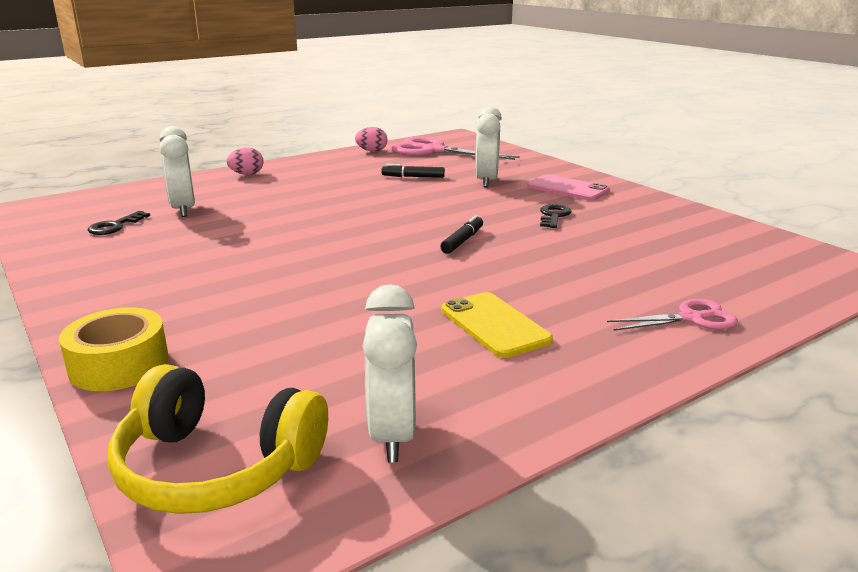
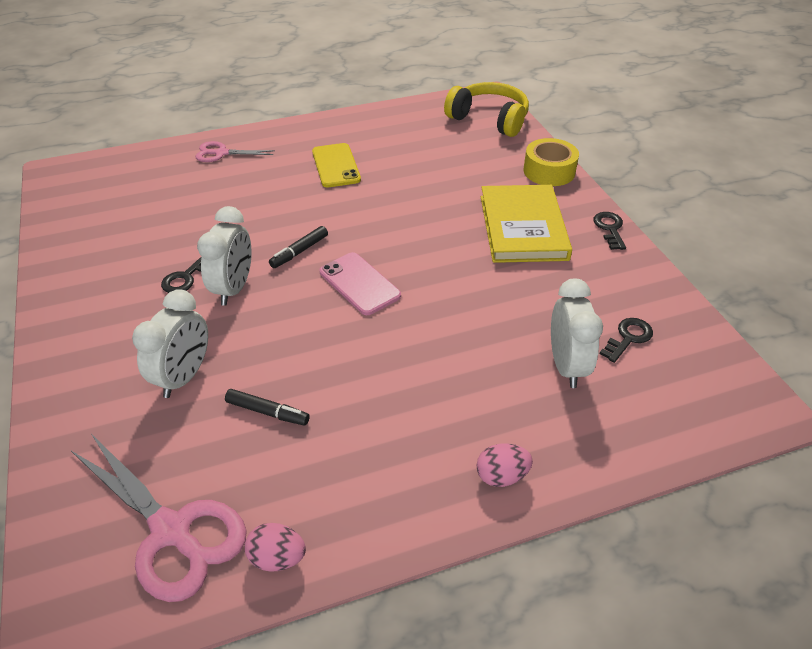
camera: 165 degrees left, 20 degrees up
white clock [363,284,417,462] -> white clock moved to [197,206,251,306]
pink phone [527,174,610,201] -> pink phone moved to [320,252,401,315]
none -> yellow book [481,185,572,263]
none -> black key [593,212,626,250]

